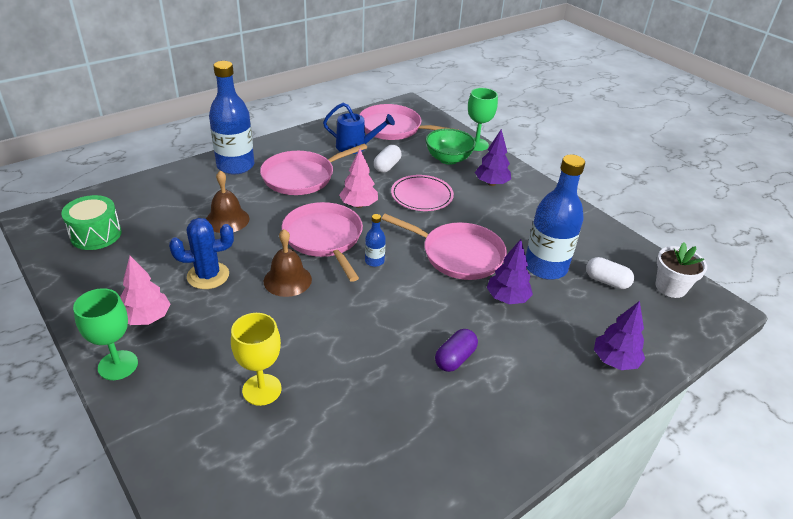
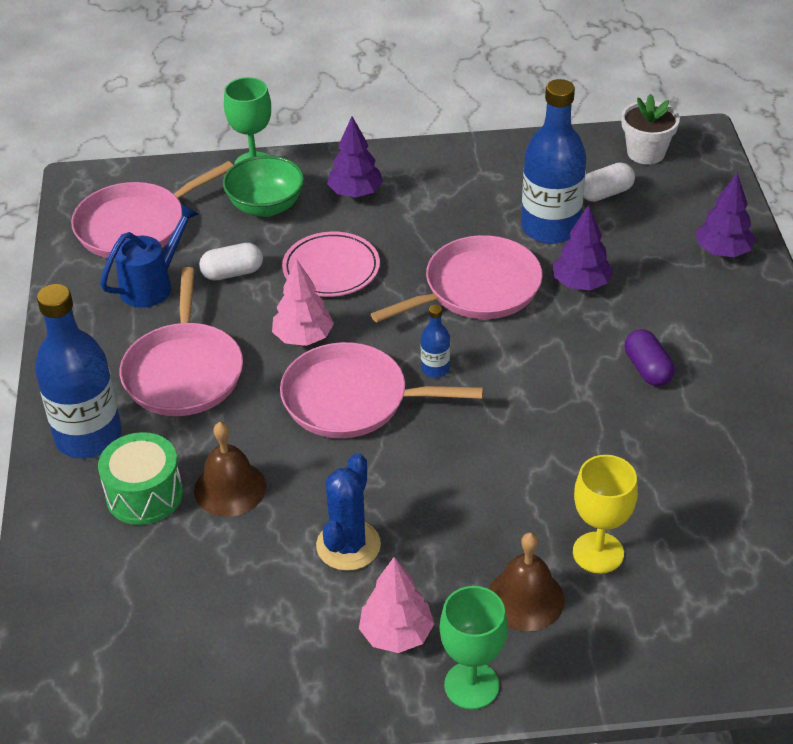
camera: 55 degrees left, 5 degrees up
green drum [61,195,122,250] -> green drum moved to [98,432,183,525]
brown bell [264,229,312,297] -> brown bell moved to [489,532,565,631]
white capsule [374,145,401,173] -> white capsule turned 75 degrees counterclockwise [199,243,263,281]

